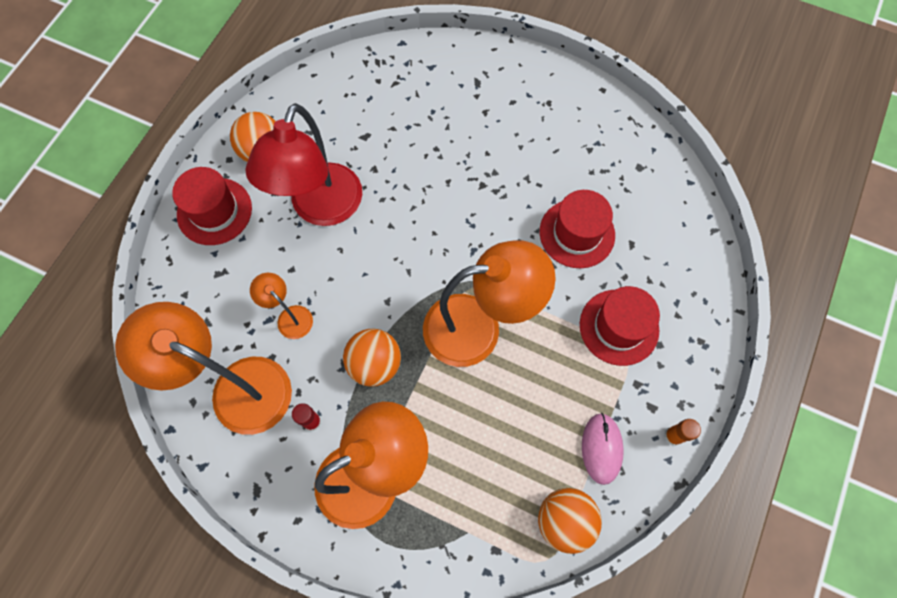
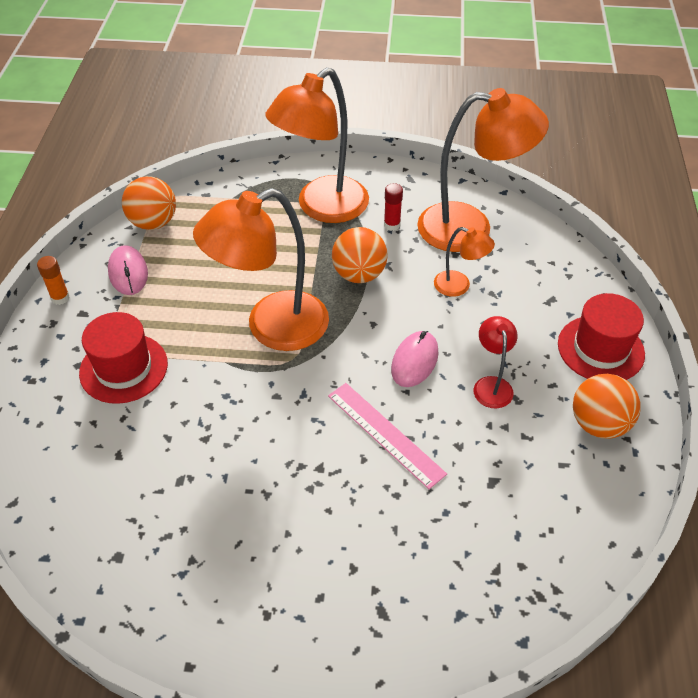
camera: 160 degrees right, 20 degrees down
red lamp [245,103,362,226] -> red lamp [474,316,517,408], size x0.47
red hat [540,190,615,268] -> none
none -> pink ruler [328,383,447,489]
none -> pink mouse [391,331,439,387]

